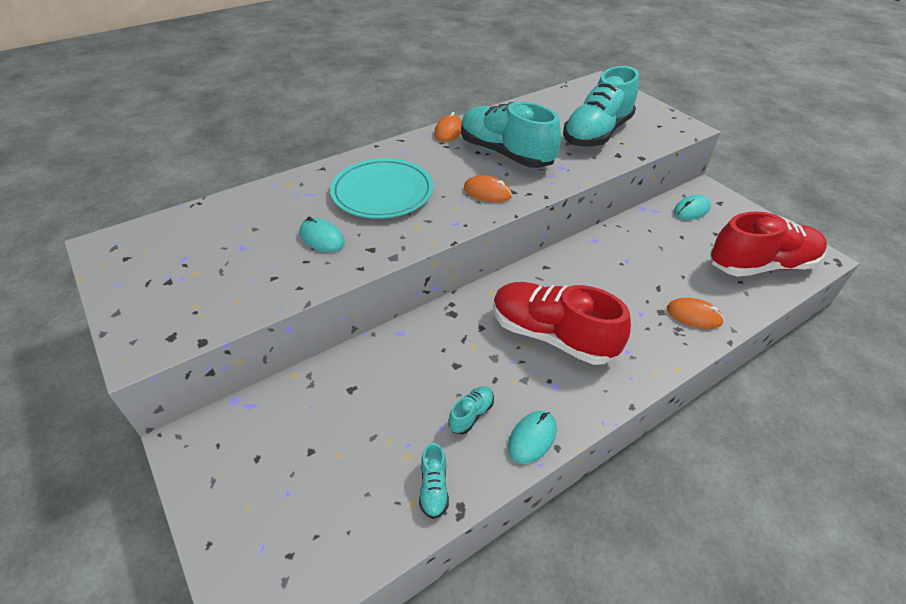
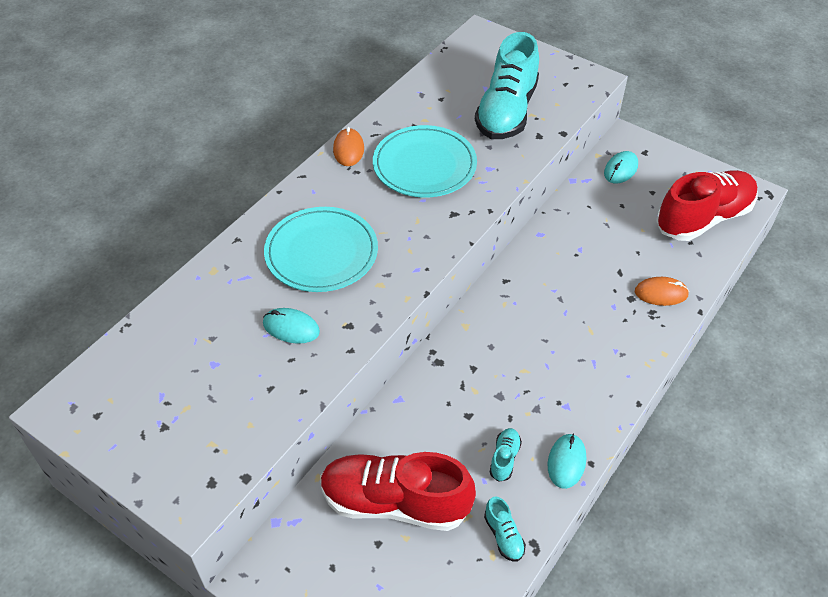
camera: 20 degrees left, 5 degrees up
turquoise shoe [461,102,561,168] -> turquoise plate [373,125,477,198]
orange mouse [464,175,512,202] -> none
red shoe [493,282,631,365] -> red shoe moved to [320,452,476,531]

